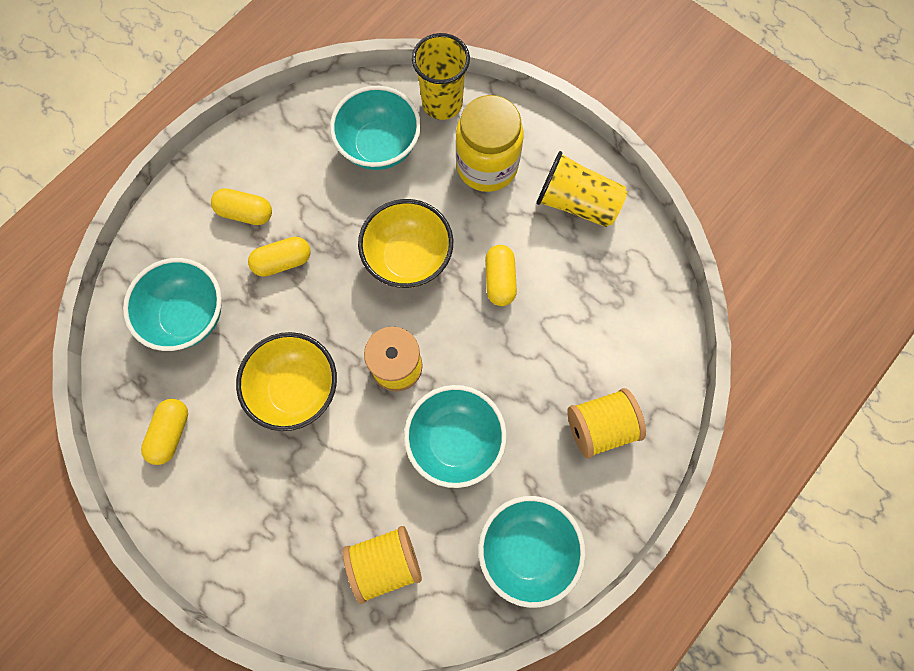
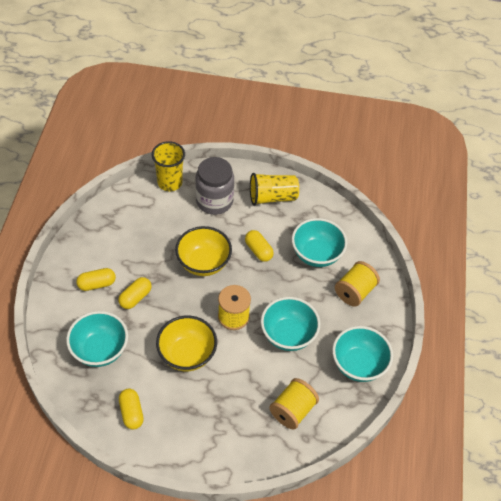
camera: 35 degrees left, 20 degrees down
turquoise bowl [330,86,421,170] -> turquoise bowl moved to [292,218,347,267]
yellow jar [456,95,524,192] -> grey jar [195,157,234,215]

